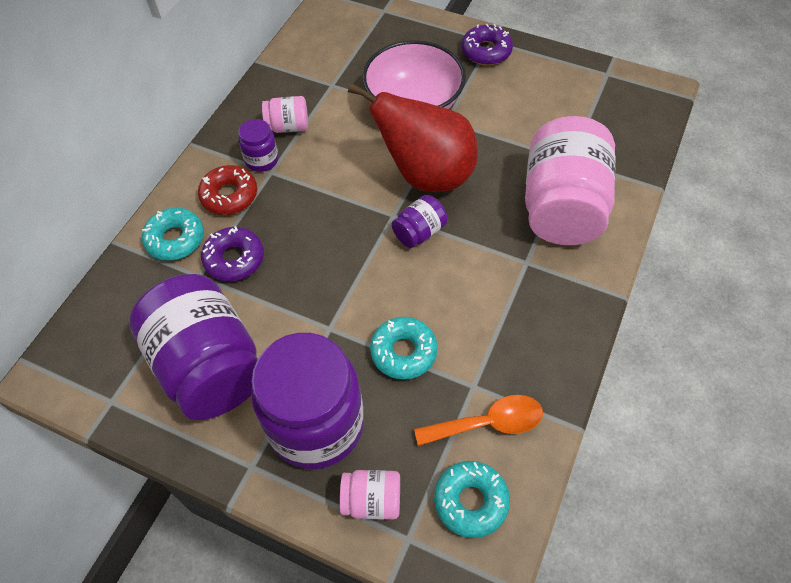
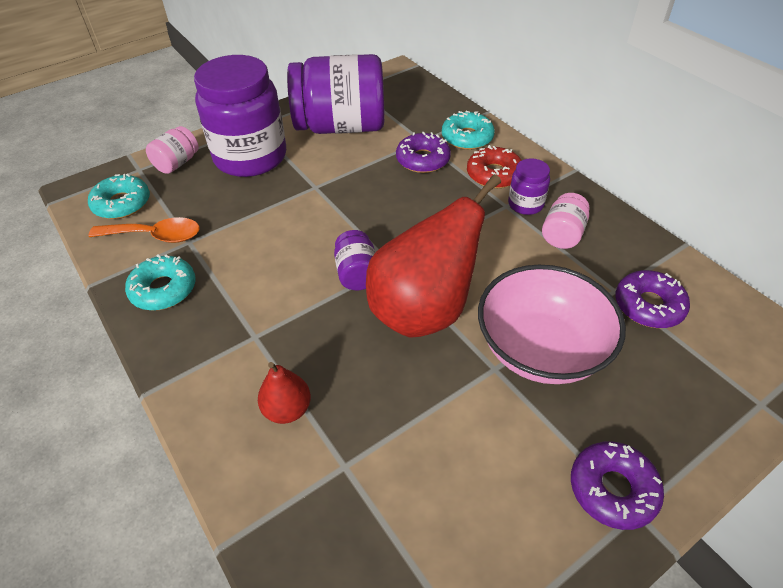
camera: 120 degrees right, 10 degrees down
turquoise donut [370,317,438,380] -> turquoise donut moved to [125,254,196,310]
orange spoon [414,395,543,446] -> orange spoon turned 105 degrees counterclockwise [88,217,200,243]
pink jar [525,116,616,245] -> red pear [258,362,311,424]
none -> purple donut [615,270,690,328]

